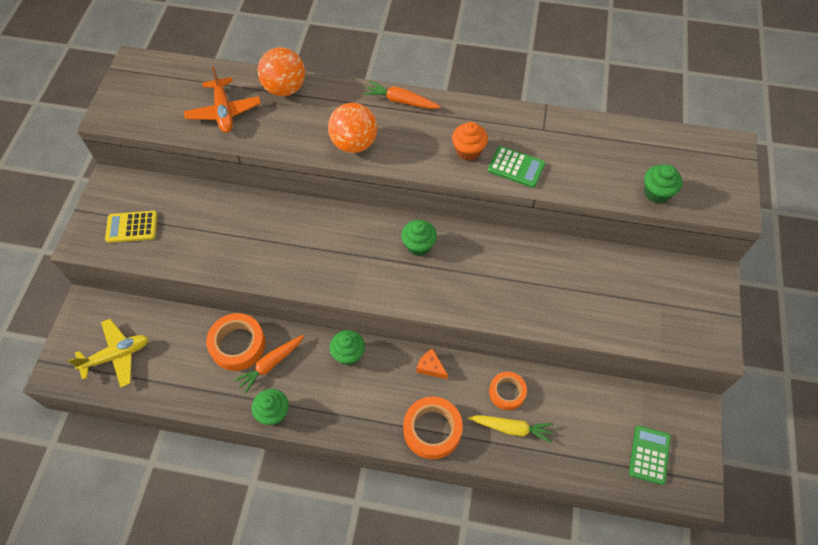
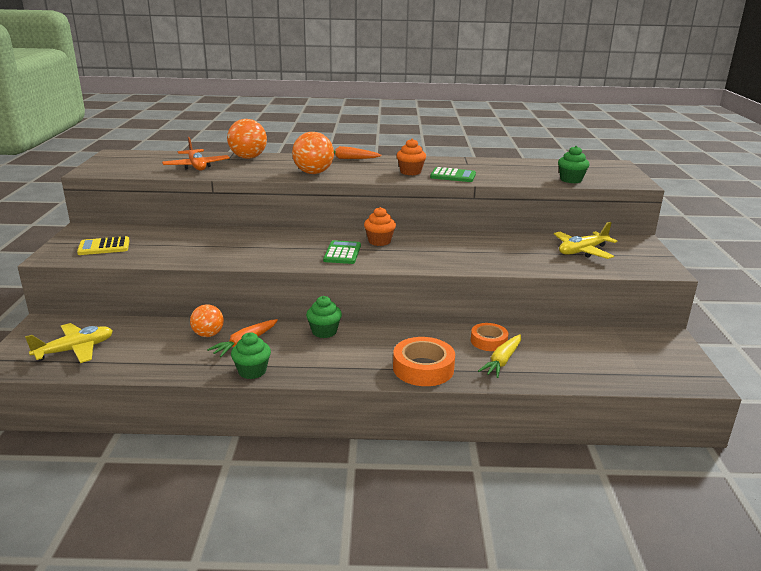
camera: 10 degrees left, 35 degrees down
orange tape [206,313,266,371] -> orange ball [190,304,224,337]
green cupcake [401,220,437,256] -> orange cupcake [364,207,396,246]
orange cheese [416,348,448,379] -> none
yellow carrot [468,415,554,443] -> yellow carrot turned 120 degrees clockwise [478,334,521,378]
green calculator [629,425,671,485] -> green calculator moved to [323,240,361,264]
none -> yellow plane [554,222,618,259]

